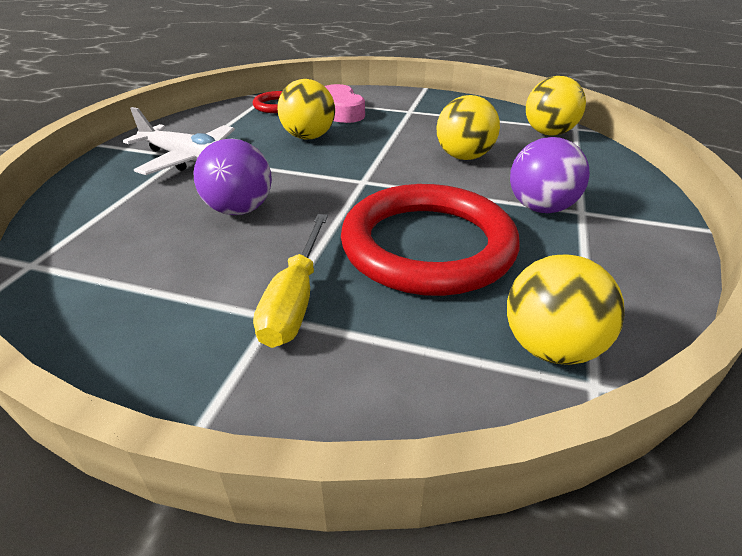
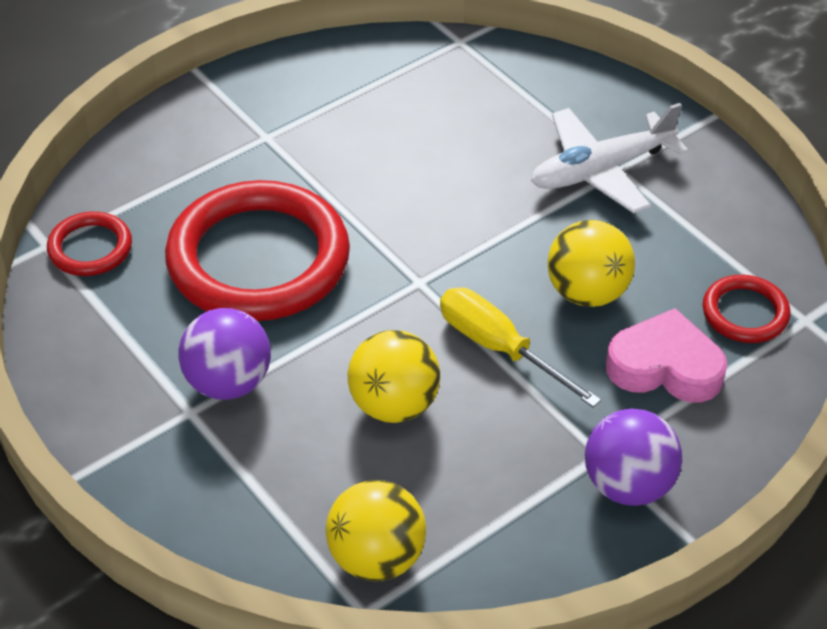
camera: 125 degrees right, 10 degrees up
purple ball [193,139,272,215] -> purple ball moved to [585,409,682,506]
yellow screwdriver [253,214,328,348] -> yellow screwdriver moved to [440,288,601,407]
yellow ball [507,254,625,365] -> red ring [47,212,132,276]

